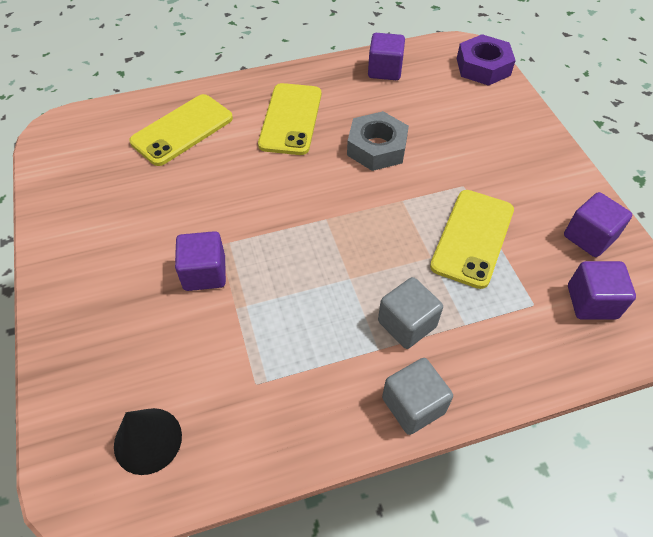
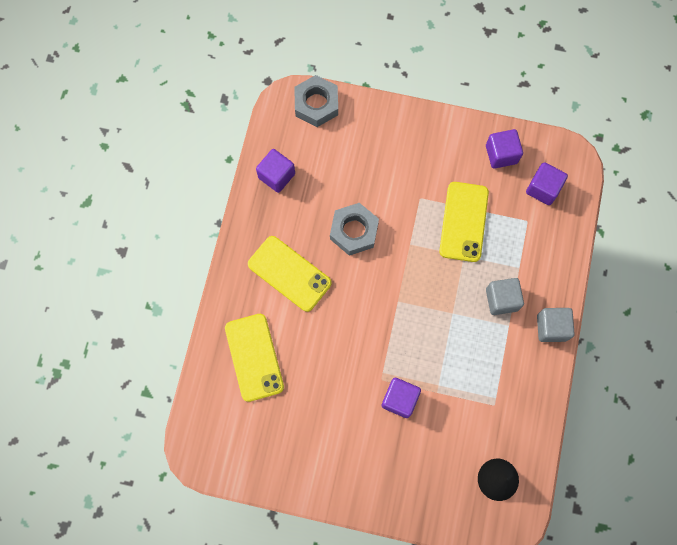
camera: 60 degrees left, 20 degrees up
yellow phone [430,190,514,289] -> yellow phone turned 45 degrees clockwise [439,182,489,262]
purple nut [457,34,516,86] -> grey nut [294,75,338,127]

